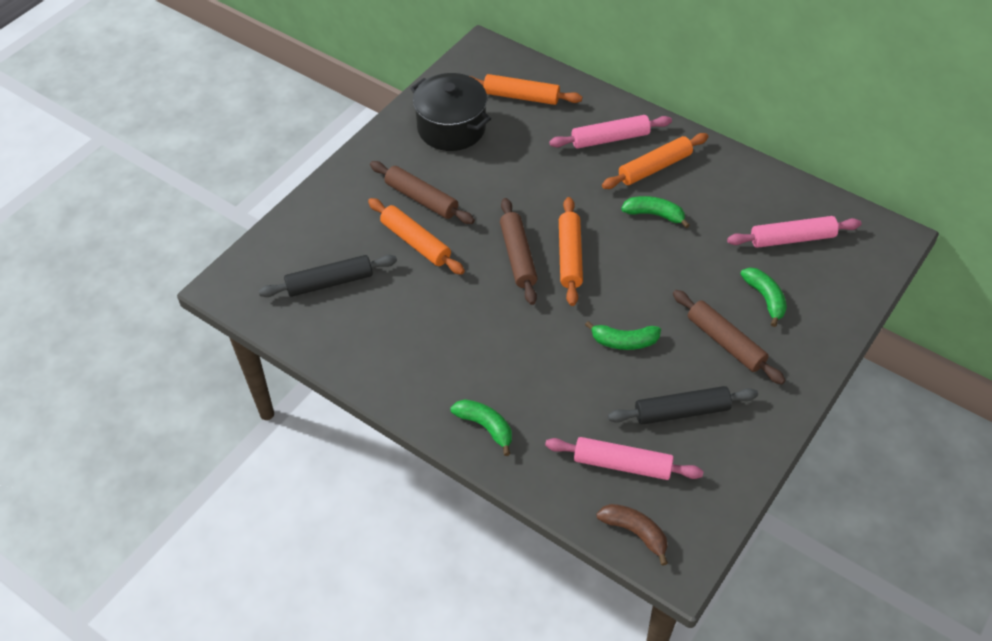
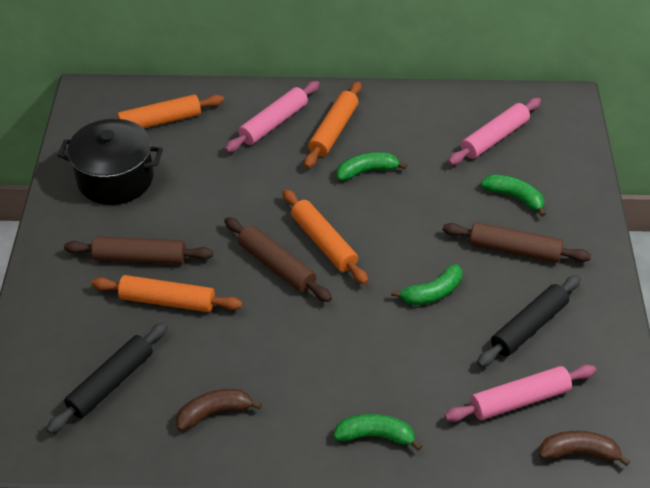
camera: 35 degrees left, 5 degrees down
none -> brown banana [176,389,262,431]

